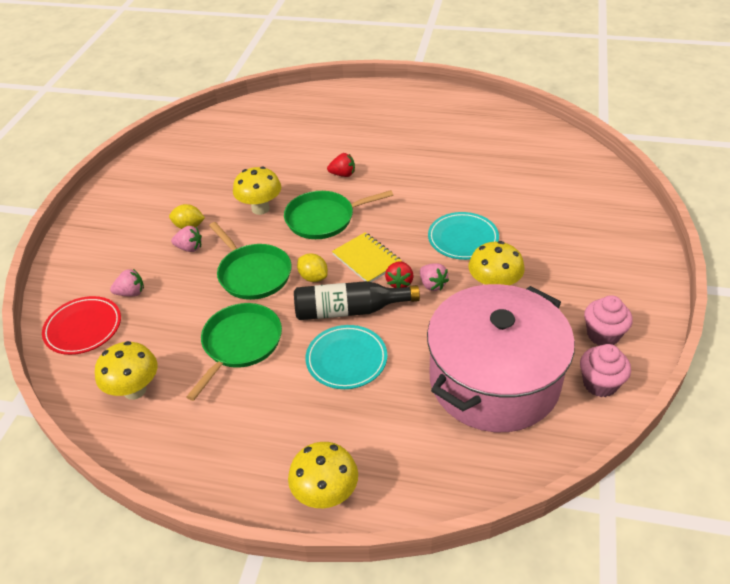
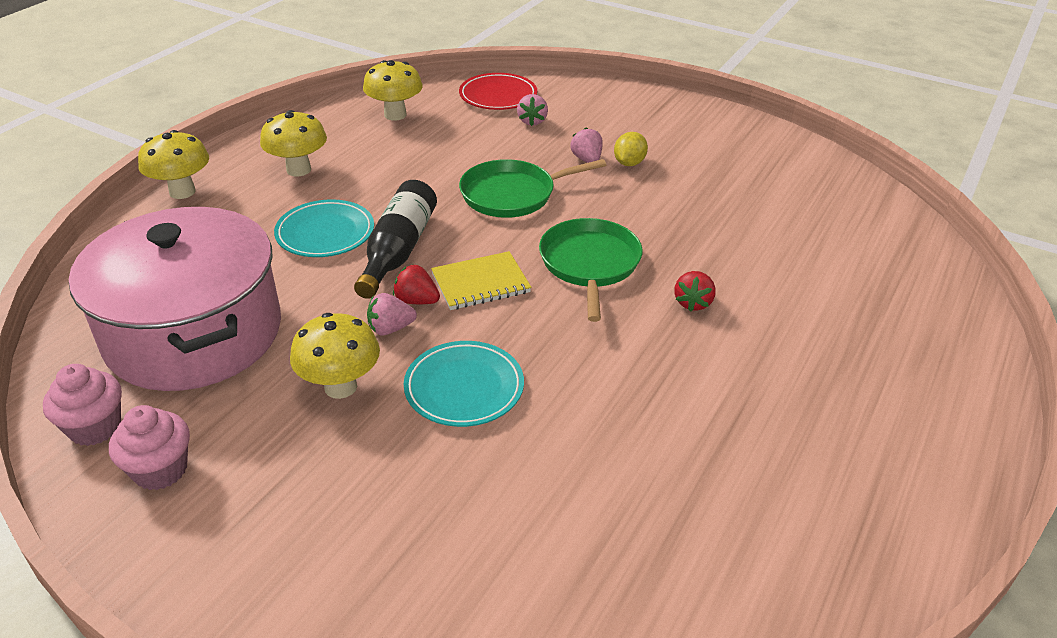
camera: 105 degrees right, 5 degrees down
pink strawberry [171,226,202,252] -> pink strawberry turned 135 degrees clockwise [571,127,603,163]
green pan [186,303,282,401] -> none
yellow mushroom [233,166,281,215] -> yellow mushroom moved to [260,110,327,176]
yellow lemon [297,253,328,282] -> none

